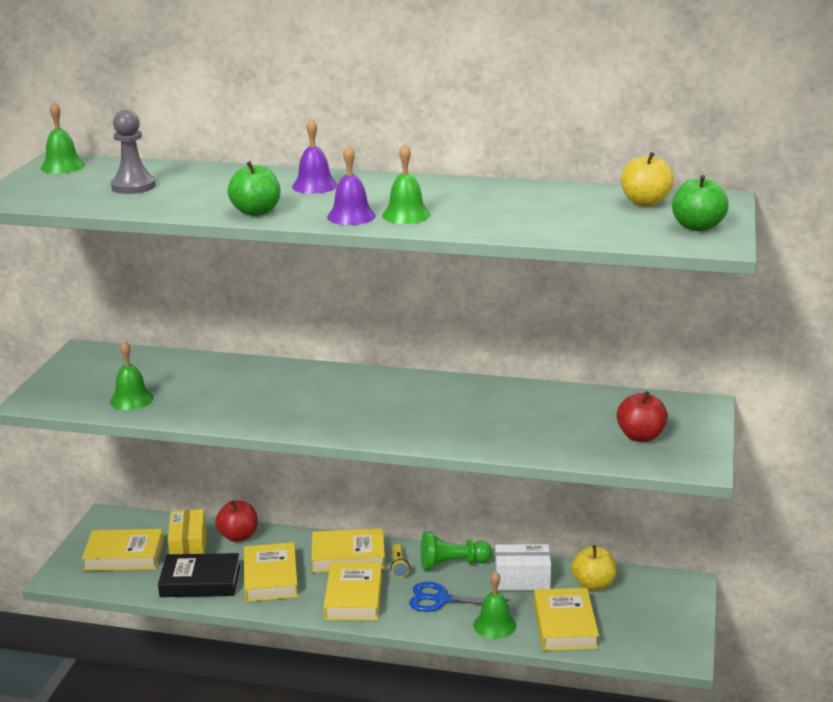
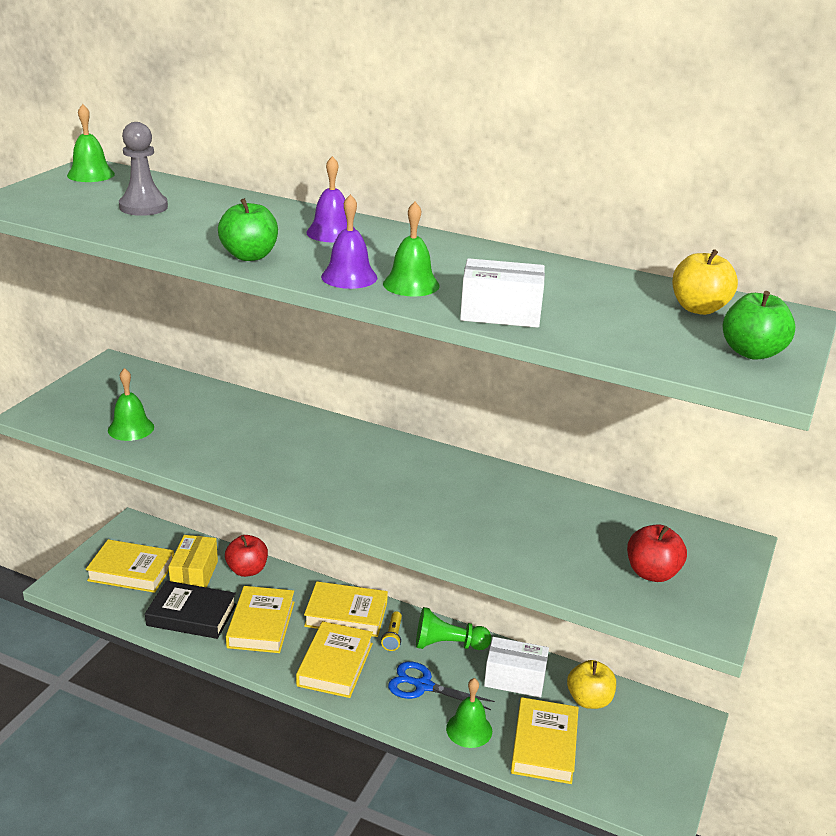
camera: 10 degrees right, 5 degrees up
none -> white box [460,258,545,328]

